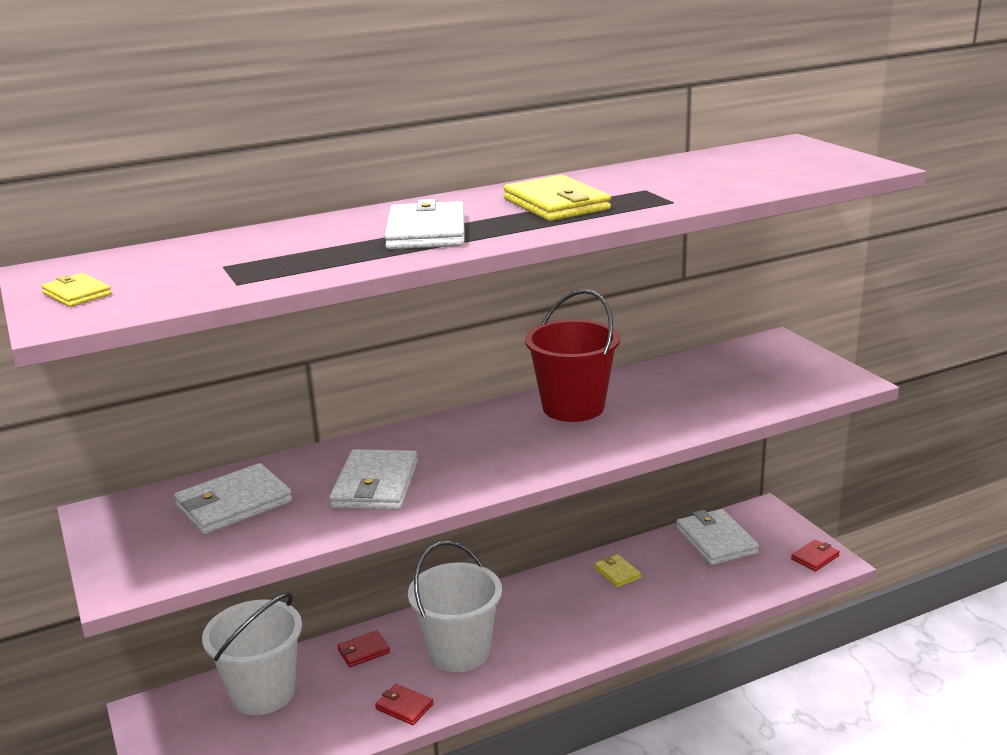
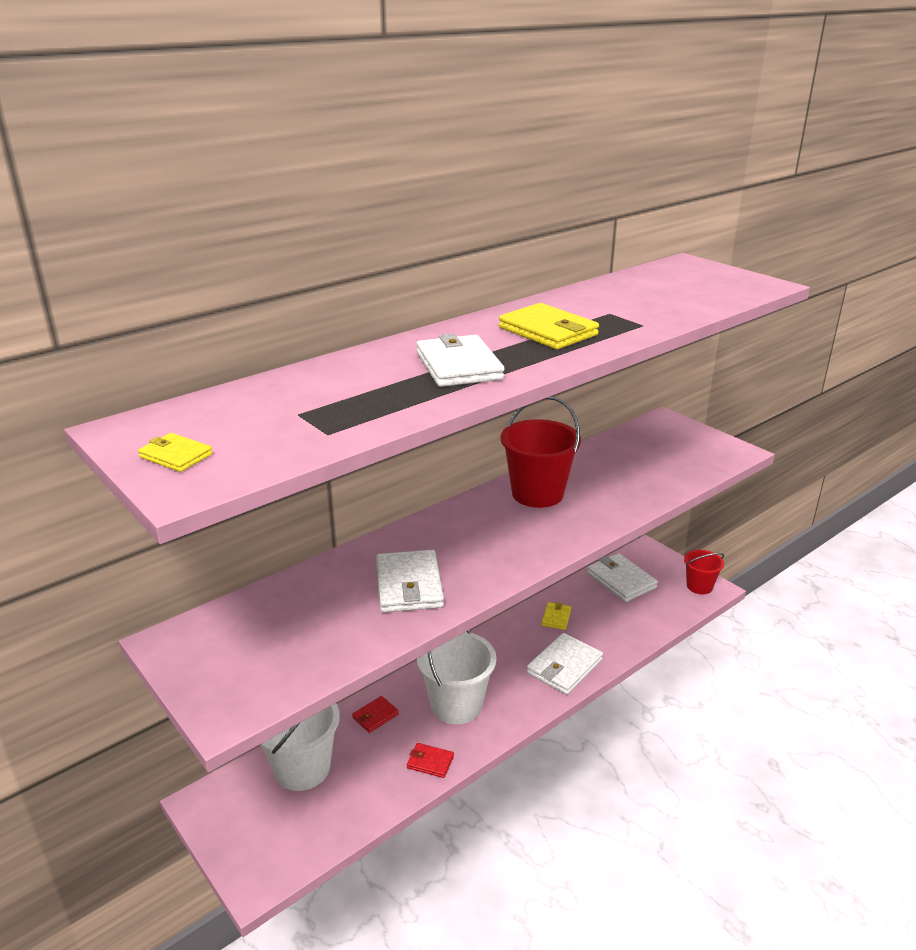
camera: 15 degrees left, 5 degrees up
white wallet [174,463,292,535] -> white wallet moved to [527,633,603,695]
yellow wallet [594,554,641,588] -> yellow wallet turned 60 degrees clockwise [541,602,571,630]
red wallet [791,539,840,572] -> red bucket [684,550,724,594]

